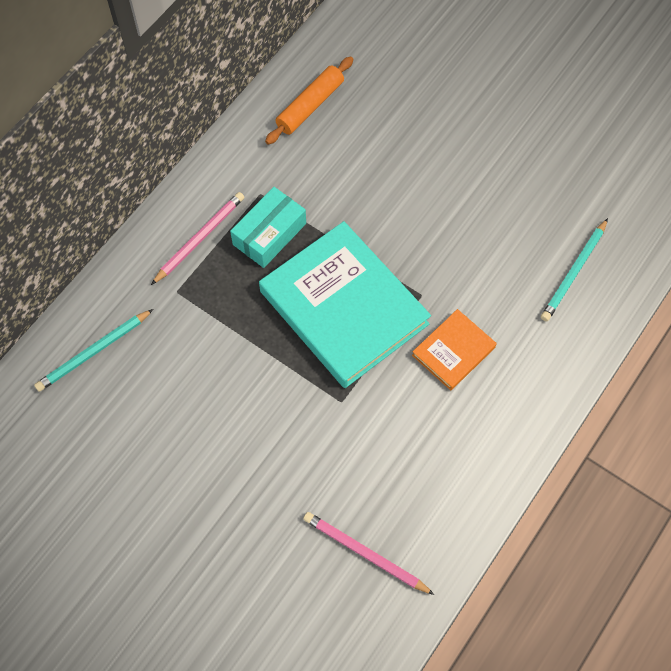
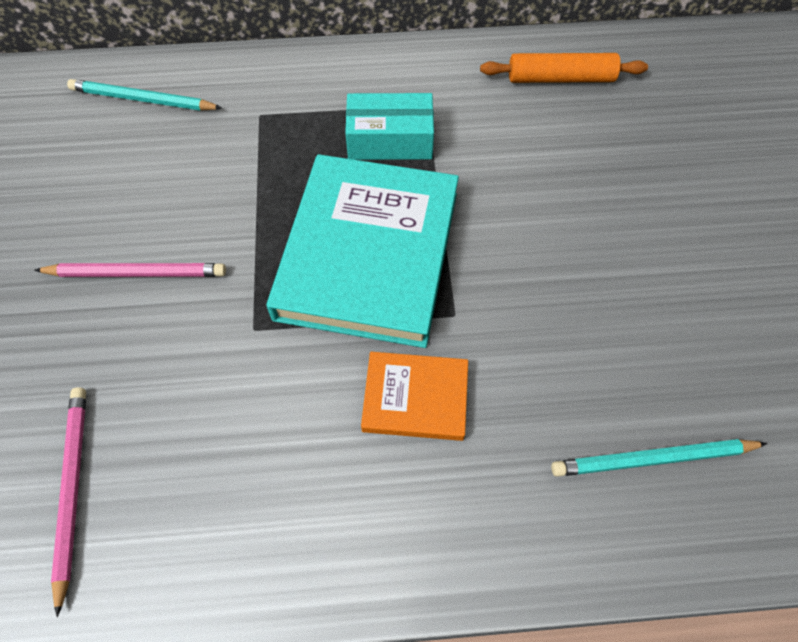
camera: 50 degrees right, 5 degrees down
pink pencil [151,192,244,285] -> pink pencil moved to [34,263,226,277]

